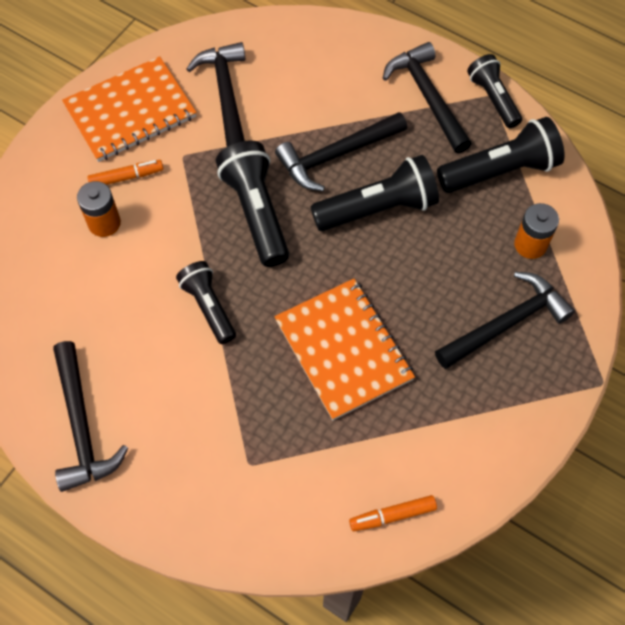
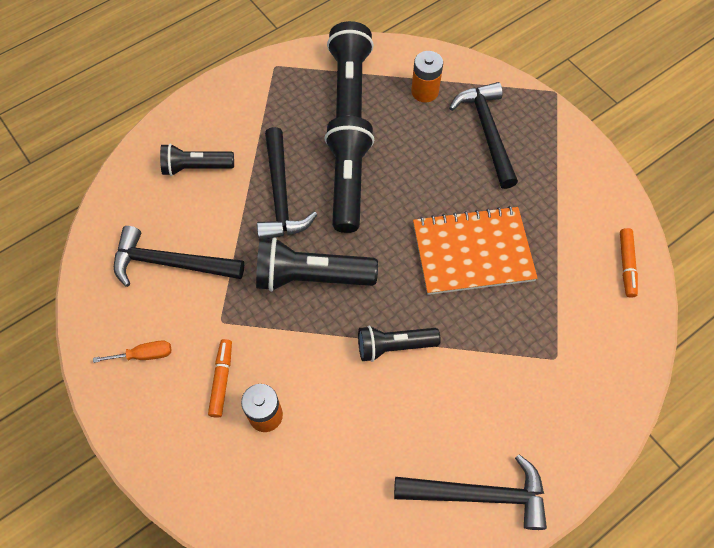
camera: 70 degrees left, 0 degrees up
orange notebook [62,56,197,162] -> orange screwdriver [93,341,171,363]
black hammer [383,42,472,153] -> none
black flashlight [467,54,522,128] -> black flashlight moved to [160,144,234,176]

